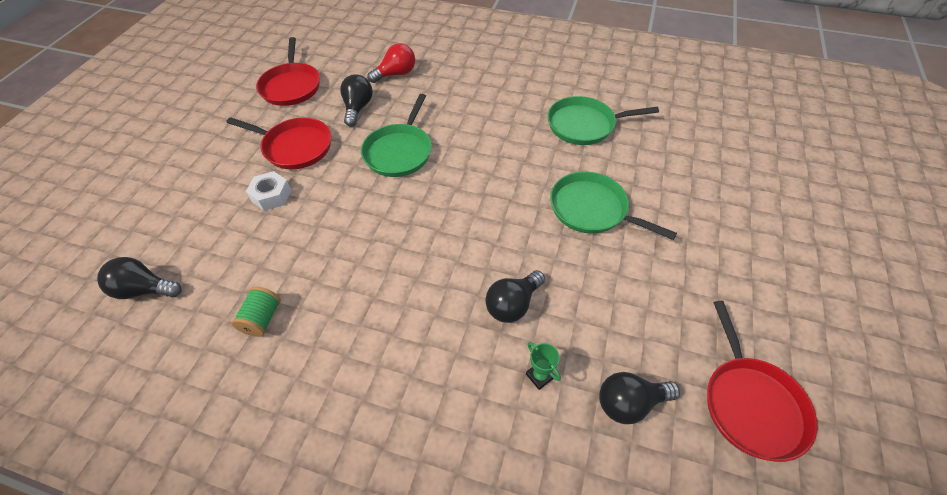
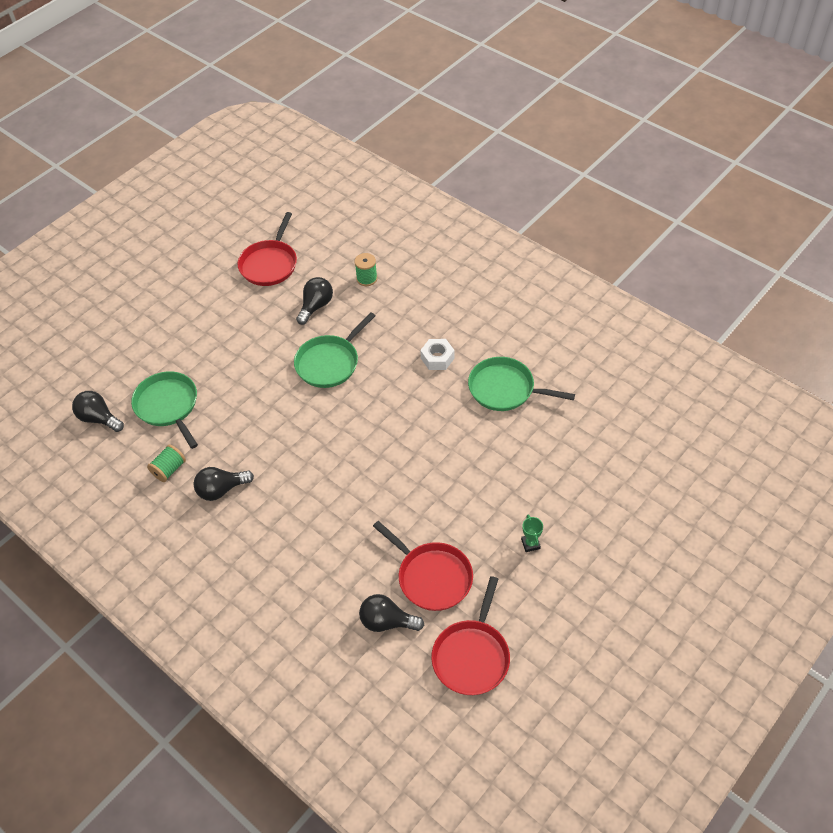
camera: 25 degrees right, 0 degrees up
red pan [226,117,332,169] -> red pan moved to [373,521,473,611]
white nut [246,171,291,211] -> white nut moved to [420,339,455,370]
red light bulb [367,43,415,83] -> green spool [354,253,377,286]
black light bulb [485,270,545,323] -> black light bulb moved to [194,467,254,501]
green trophy [526,342,561,390] -> green trophy moved to [521,515,543,552]
green pan [550,172,677,240] -> green pan moved to [131,371,198,449]

